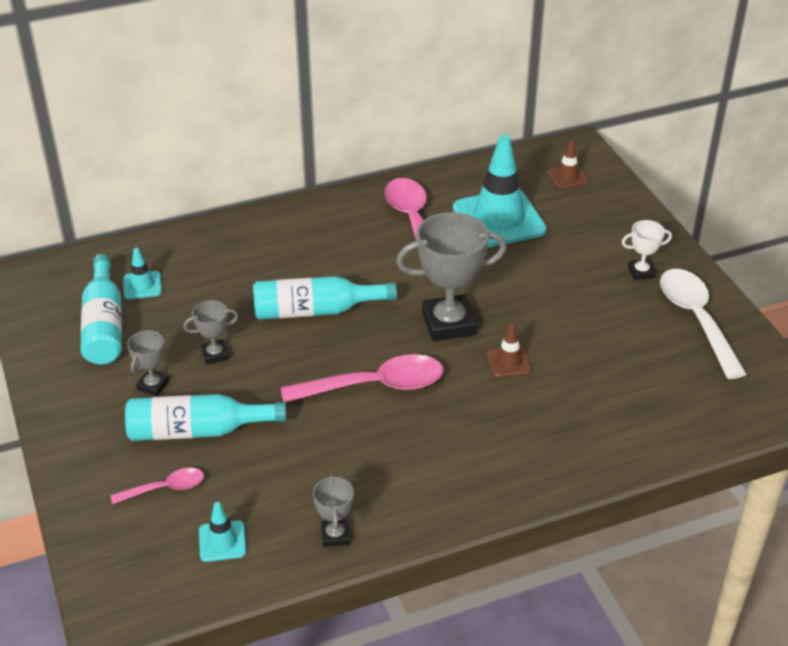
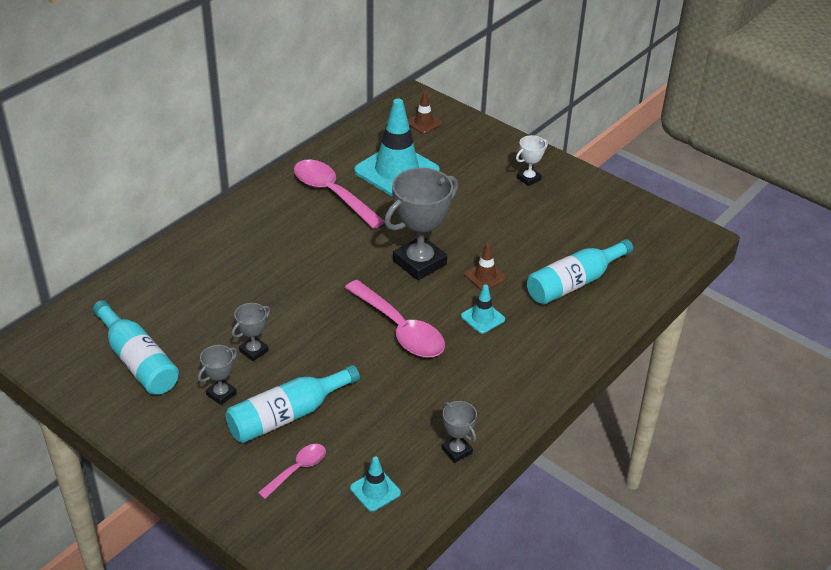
camera: 30 degrees left, 0 degrees up
turquoise traffic cone [123,248,162,299] -> turquoise traffic cone moved to [461,285,505,334]
grey trophy [127,330,169,396] -> grey trophy turned 45 degrees clockwise [198,345,237,405]
turquoise bottle [253,276,397,320] -> turquoise bottle moved to [527,239,633,305]
pink spoon [281,354,443,403] -> pink spoon turned 90 degrees clockwise [345,280,445,358]
white spoon [660,269,747,379] -> none

